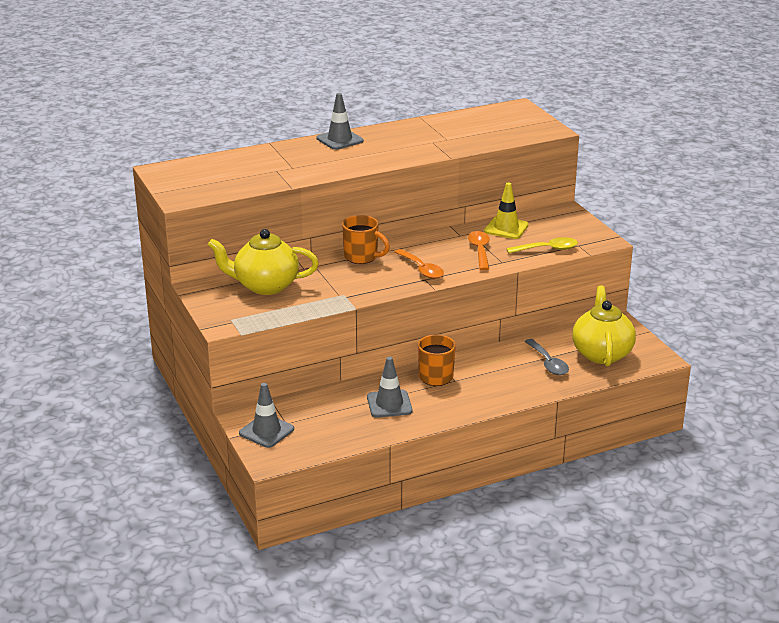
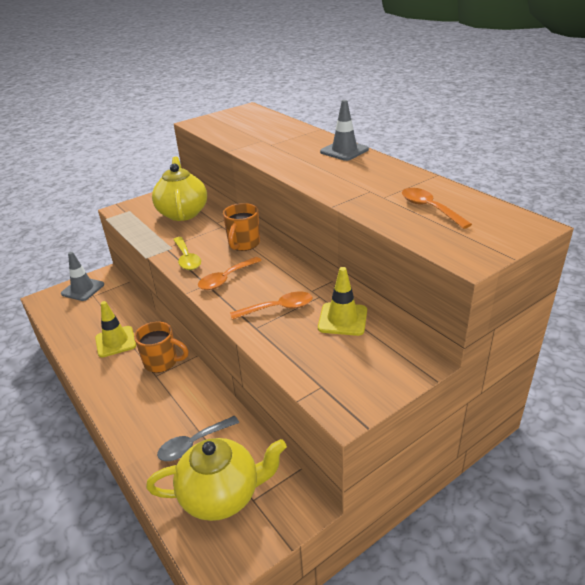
camera: 80 degrees right, 5 degrees up
grey traffic cone [367,357,412,418] -> yellow traffic cone [95,301,136,357]
yellow spoon [506,237,578,254] -> yellow spoon moved to [173,237,201,270]
none -> orange spoon [402,188,472,229]

